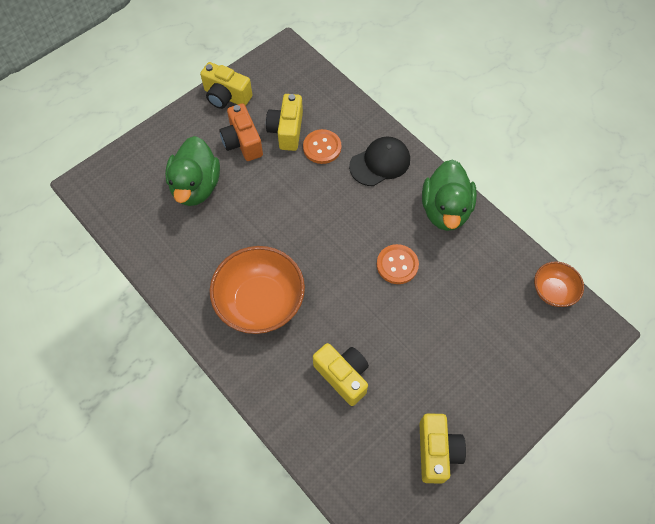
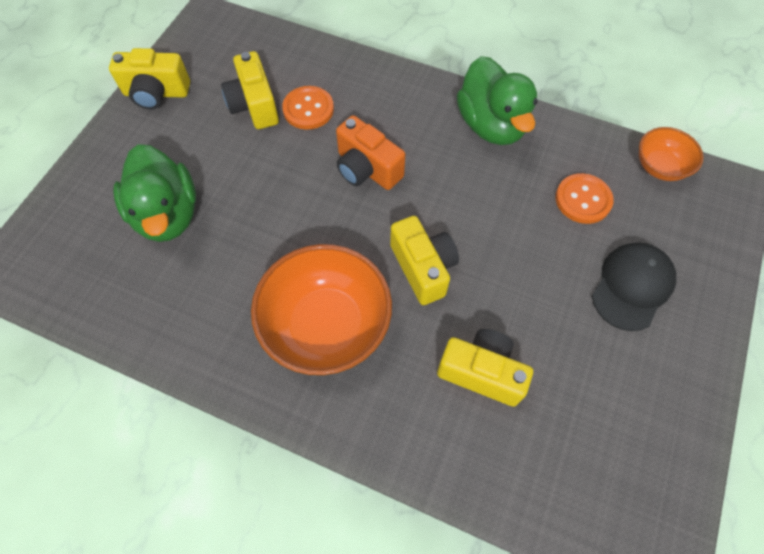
camera: 25 degrees left, 0 degrees up
orange camera [219,103,263,161] -> orange camera moved to [336,115,405,190]
black cap [349,137,410,186] -> black cap moved to [592,243,676,331]
orange button [377,244,419,284] -> orange button moved to [556,173,614,224]
yellow camera [419,414,466,484] -> yellow camera moved to [390,216,459,305]

